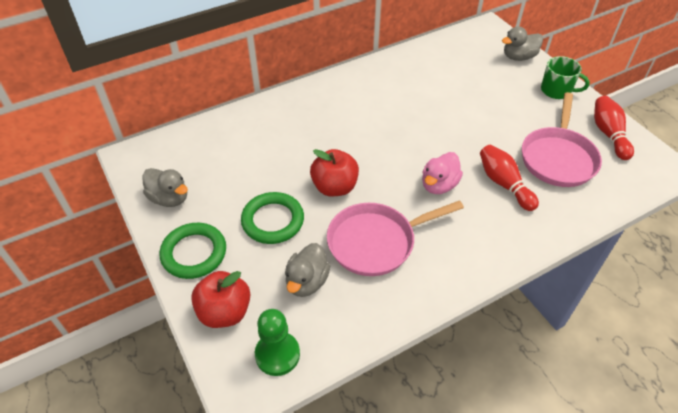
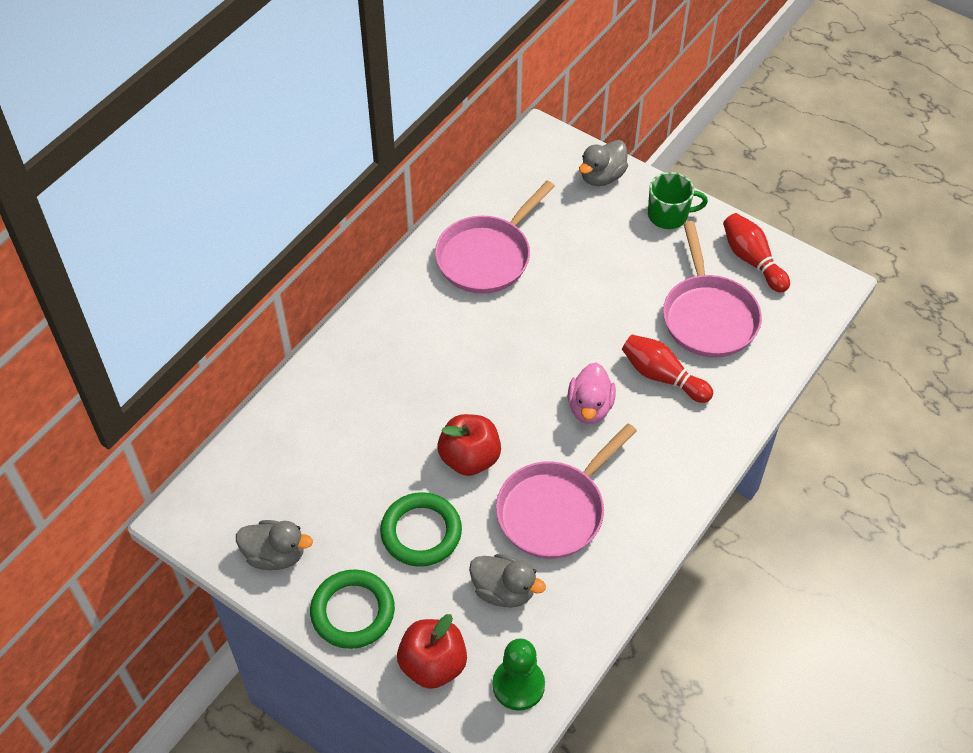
camera: 25 degrees left, 5 degrees up
grey duck [285,243,330,297] -> grey duck turned 60 degrees counterclockwise [469,554,546,608]
none -> pink pan [435,181,555,294]

